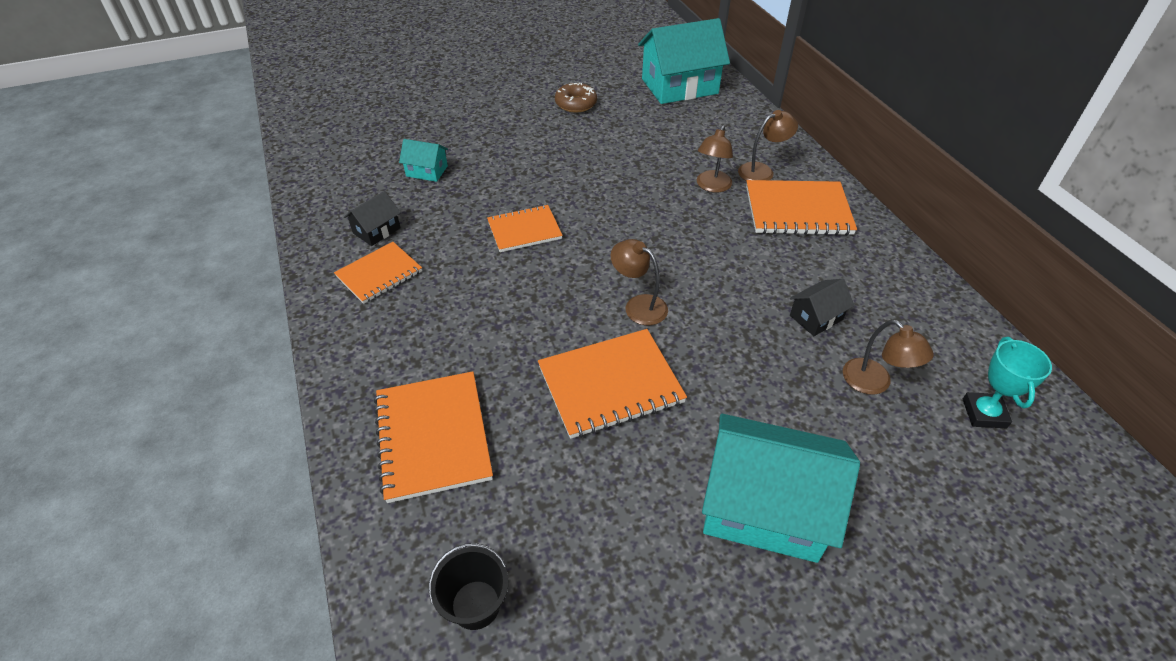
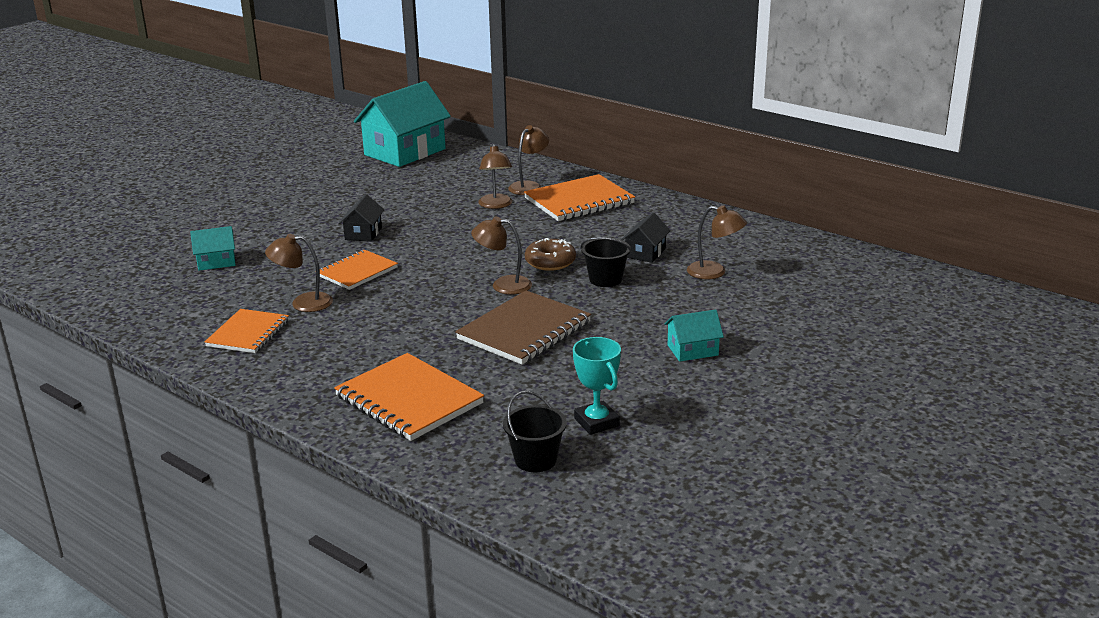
camera: 30 degrees left, 20 degrees down
black house [344,191,401,246] -> black house moved to [339,194,384,242]
orange notebook [538,329,687,439] -> brown notebook [455,290,591,365]
brown donut [555,83,597,112] -> brown donut moved to [525,238,576,271]
turquoise house [702,414,860,563] -> turquoise house [664,309,724,362], size x0.46
turquoise trophy [963,337,1052,428] -> turquoise trophy moved to [573,337,621,435]
none -> brown lamp [265,234,333,312]
none -> black bucket [581,237,631,287]

